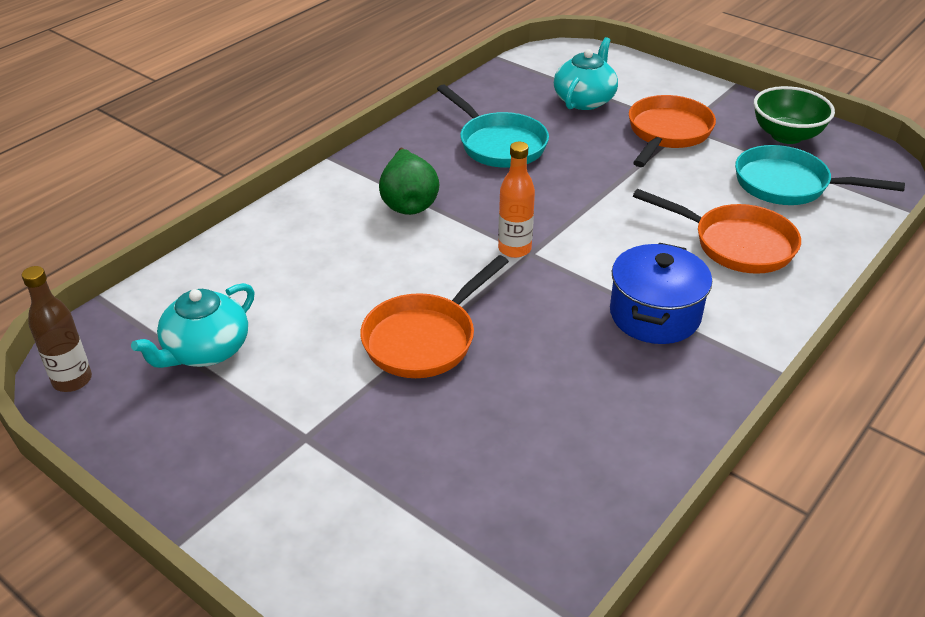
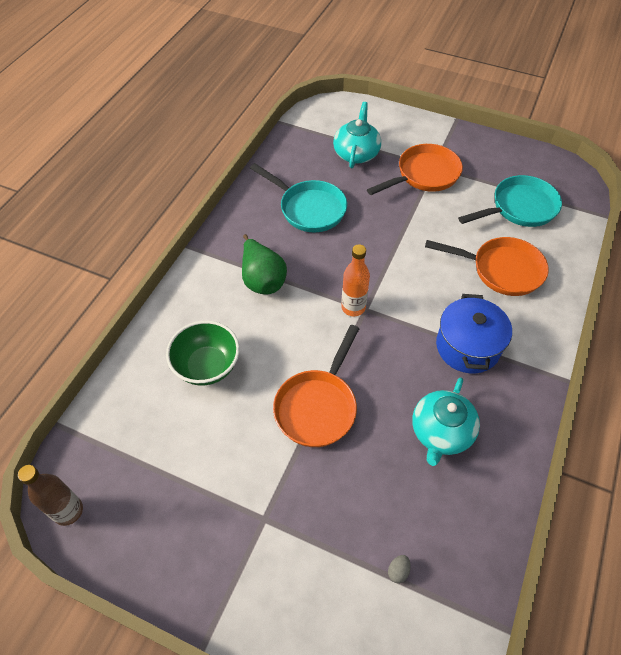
camera: 15 degrees left, 15 degrees up
turquoise teapot [131,283,255,368] -> turquoise teapot moved to [412,377,480,466]
orange pan [629,95,716,167] -> orange pan turned 45 degrees clockwise [367,144,463,195]
turquoise pan [735,145,905,205] -> turquoise pan turned 150 degrees clockwise [458,175,562,227]
green bowl [754,86,835,144] -> green bowl moved to [166,320,240,386]
none -> grey egg [388,555,411,583]

